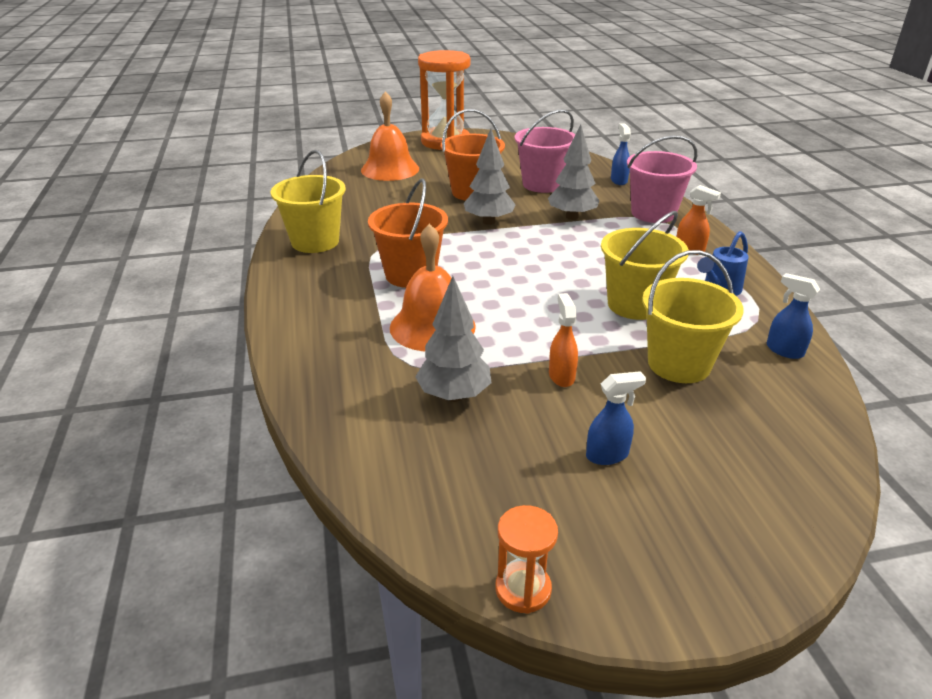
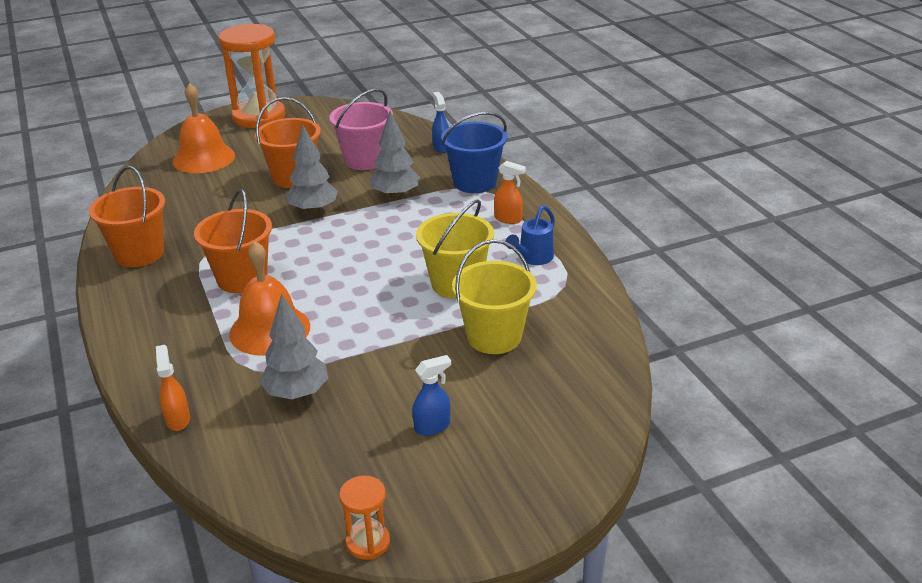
camera: 10 degrees left, 0 degrees up
yellow bucket [271,150,346,253] -> orange bucket [89,166,165,267]
orange spray bottle [549,293,578,387] -> orange spray bottle moved to [156,345,190,431]
pink bucket [627,135,697,223] -> blue bucket [441,112,508,193]
blue spray bottle [767,273,820,359] -> none

